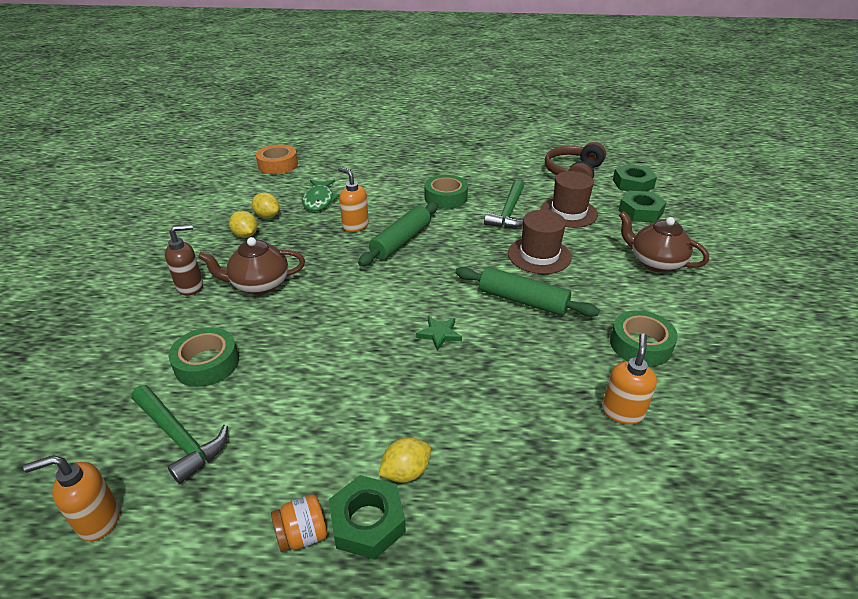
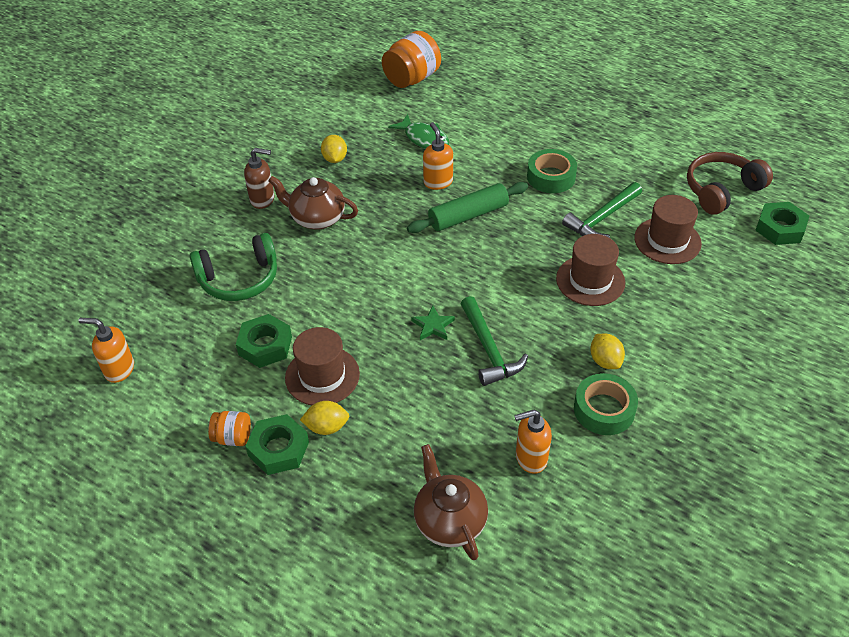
camera: 30 degrees right, 10 degrees up
green hammer [131,385,228,484] -> green hammer moved to [461,296,528,386]
green tape [169,327,239,387] -> green headphones [189,233,277,301]
yellow lemon [252,193,280,218] -> yellow lemon moved to [590,334,625,369]
orange tape [256,145,298,174] -> orange jar [382,31,441,88]
green fish [302,180,340,211] -> green fish turned 75 degrees counterclockwise [388,114,449,149]
green rolling pin [456,267,600,317] -> none
orange soap dispenser [602,333,657,425] -> orange soap dispenser turned 150 degrees counterclockwise [514,410,552,474]
green nut [618,191,667,223] -> green nut moved to [236,314,292,368]
brown teapot [619,211,709,273] -> brown teapot moved to [414,444,488,560]
none -> brown hat [285,327,360,405]

